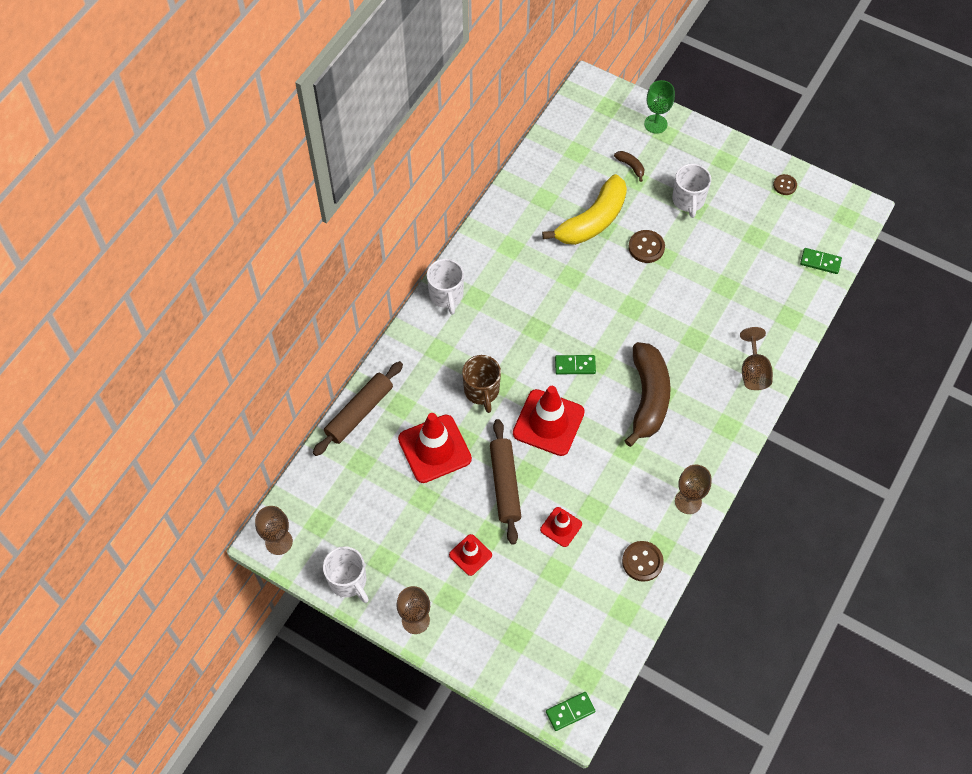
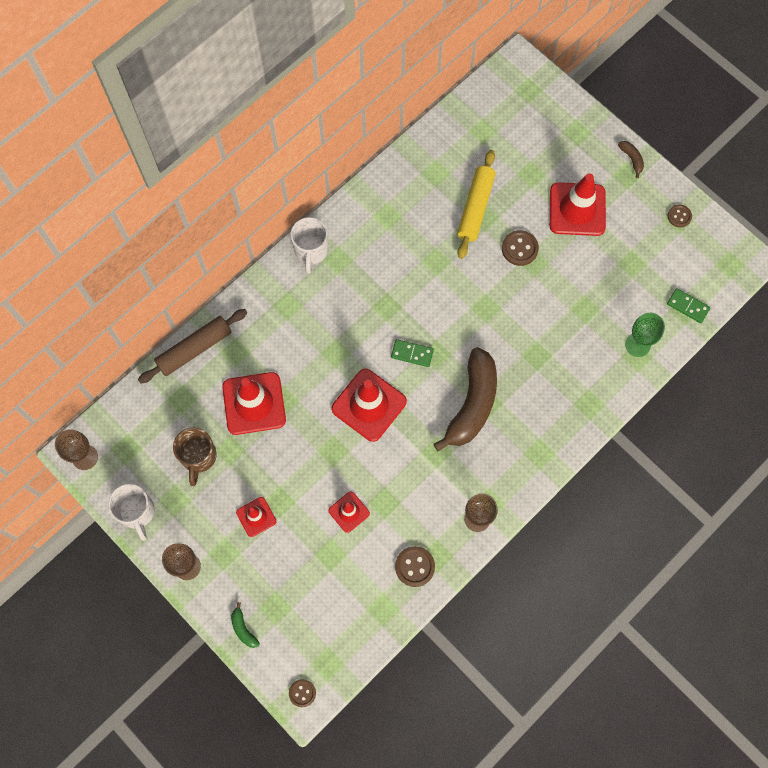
camera: 15 degrees right, 10 degrees up
brown mug [462,355,501,413] -> brown mug moved to [173,427,217,486]
brown rolling pin [490,419,521,545] -> none
yellow banana [542,174,627,245] -> yellow rolling pin [457,150,496,259]
green domino [546,692,595,731] -> brown button [289,679,316,707]
brown banana [614,151,644,182] -> brown banana moved to [618,141,644,178]
green goblet [644,80,675,134] -> green goblet moved to [625,313,665,357]
white mug [672,164,711,218] -> red traffic cone [550,173,606,236]
brown goblet [740,327,773,390] -> none
none -> green banana [231,602,260,648]

